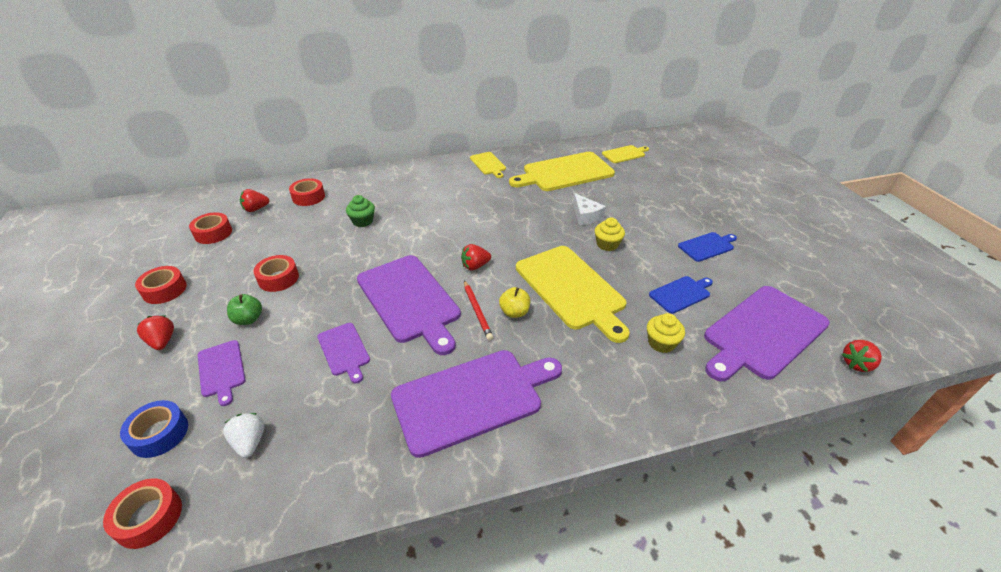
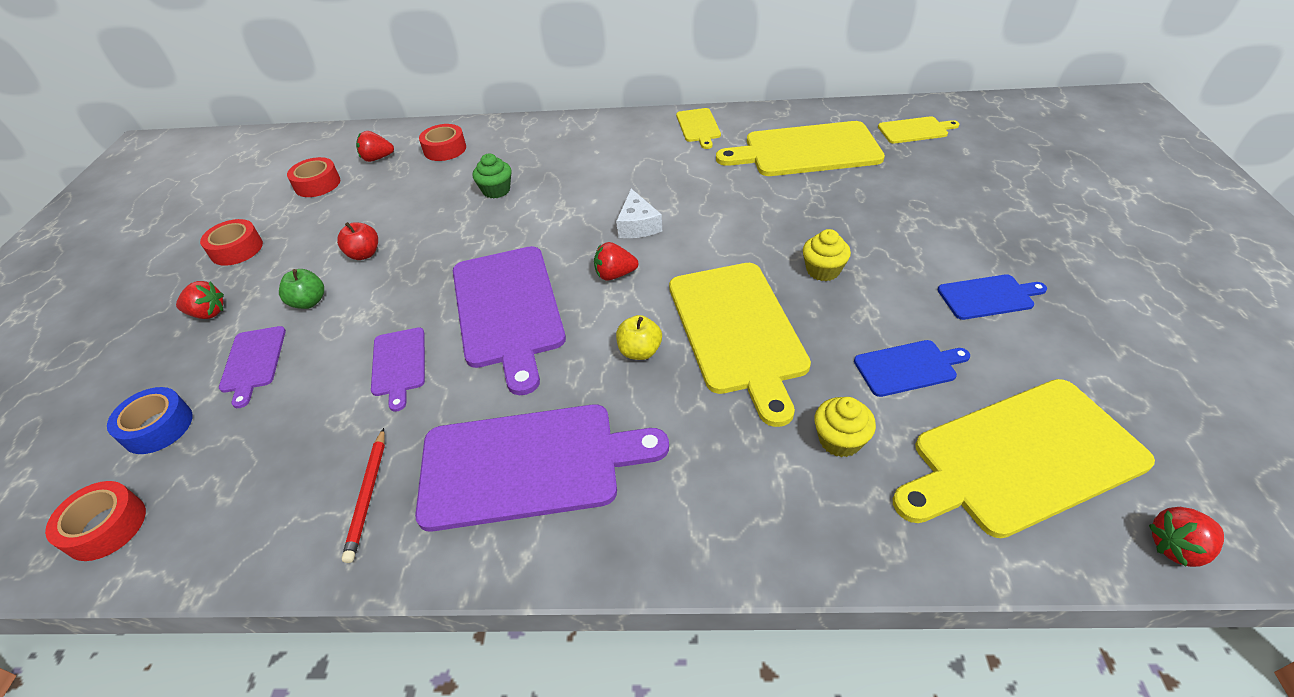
camera: 20 degrees right, 5 degrees up
red strawberry [137,315,174,350] -> red strawberry turned 105 degrees clockwise [176,281,224,319]
white strawberry [223,413,265,458] -> none
red tape [253,255,299,292] -> red apple [337,222,378,260]
red pencil [464,280,493,340] -> red pencil moved to [342,428,385,563]
white cheese [573,193,606,225] -> white cheese moved to [616,189,662,238]
purple cutting board [704,286,830,381] -> yellow cutting board [893,379,1155,538]

